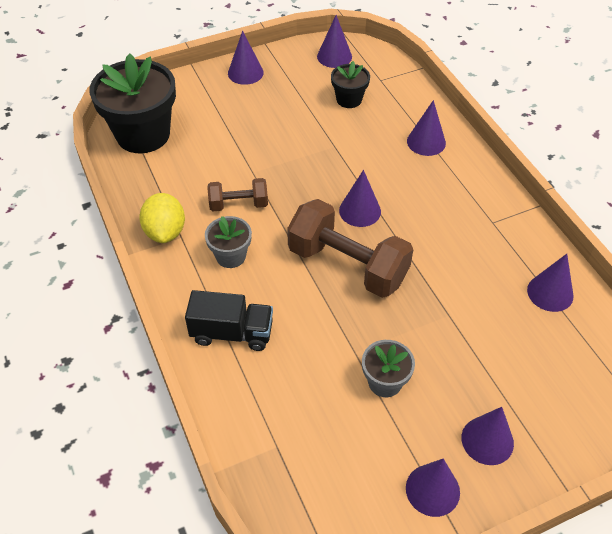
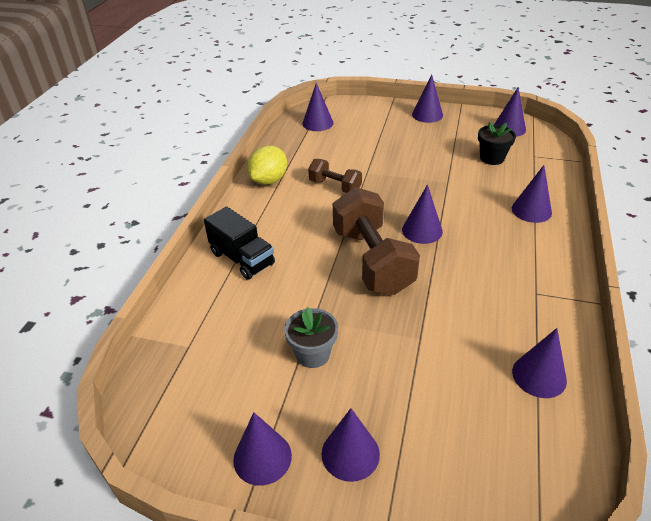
camera: 40 degrees right, 10 degrees down
black flower pot [89,53,176,153] -> purple cone [302,83,333,131]
grey flower pot [205,216,252,268] -> none

